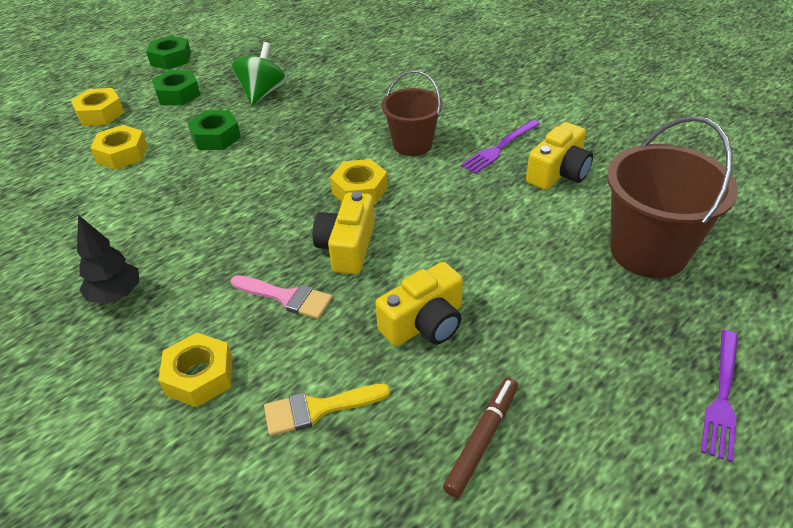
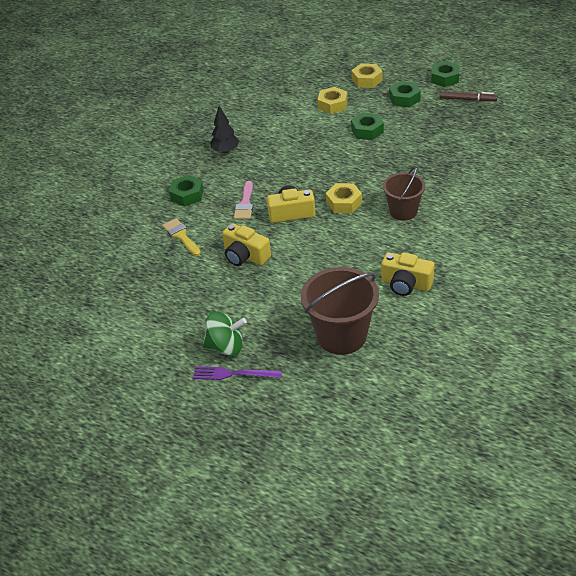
camera: 75 degrees right, 0 degrees up
yellow nut [158,333,233,407] -> green nut [169,175,204,207]
green spinning top [232,42,287,105] -> green spinning top moved to [203,311,247,356]
brown marker [443,377,518,498] -> brown marker moved to [439,91,498,101]
purple fork [461,120,540,174] -> none

